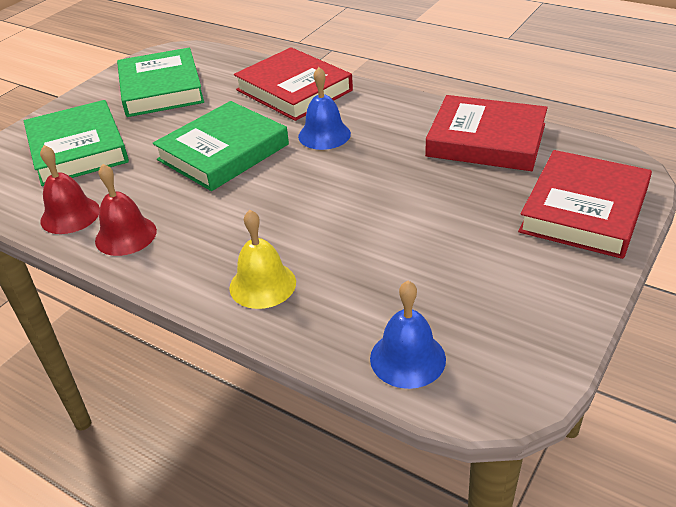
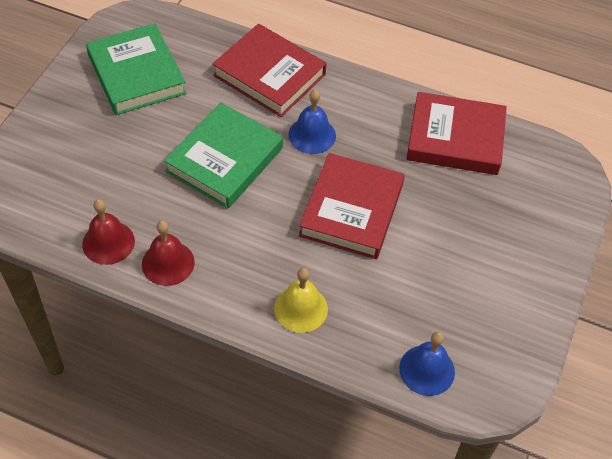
camera: 15 degrees left, 15 degrees up
green book [24,100,129,186] -> none
red book [518,150,652,259] -> red book moved to [299,153,405,259]

